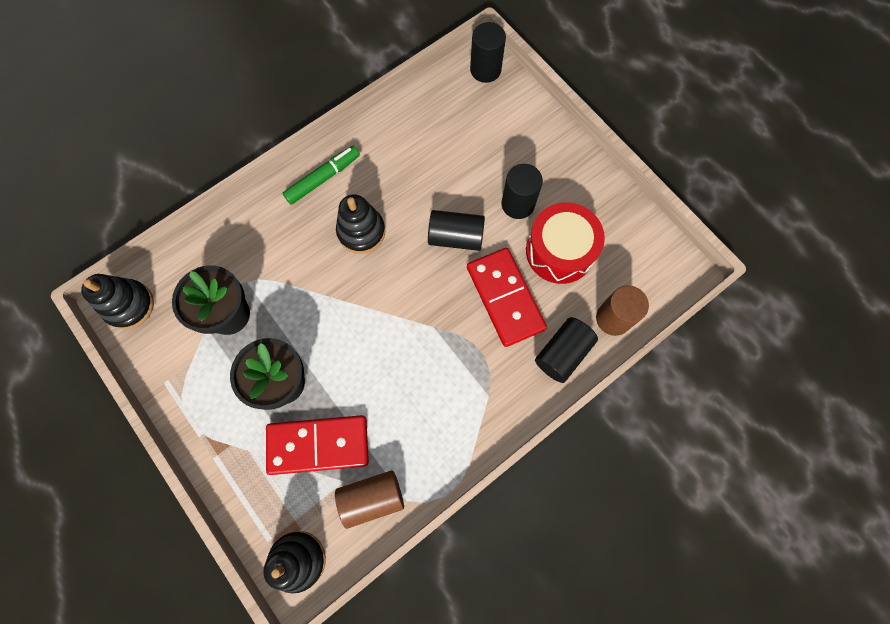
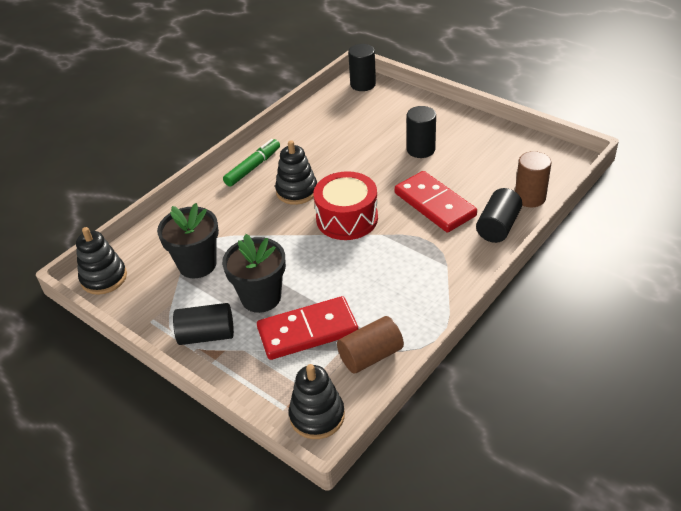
camera: 10 degrees left, 30 degrees down
black cylinder [428,210,485,251] -> black cylinder moved to [173,303,234,345]
red drum [526,203,605,284] -> red drum moved to [313,171,378,240]

